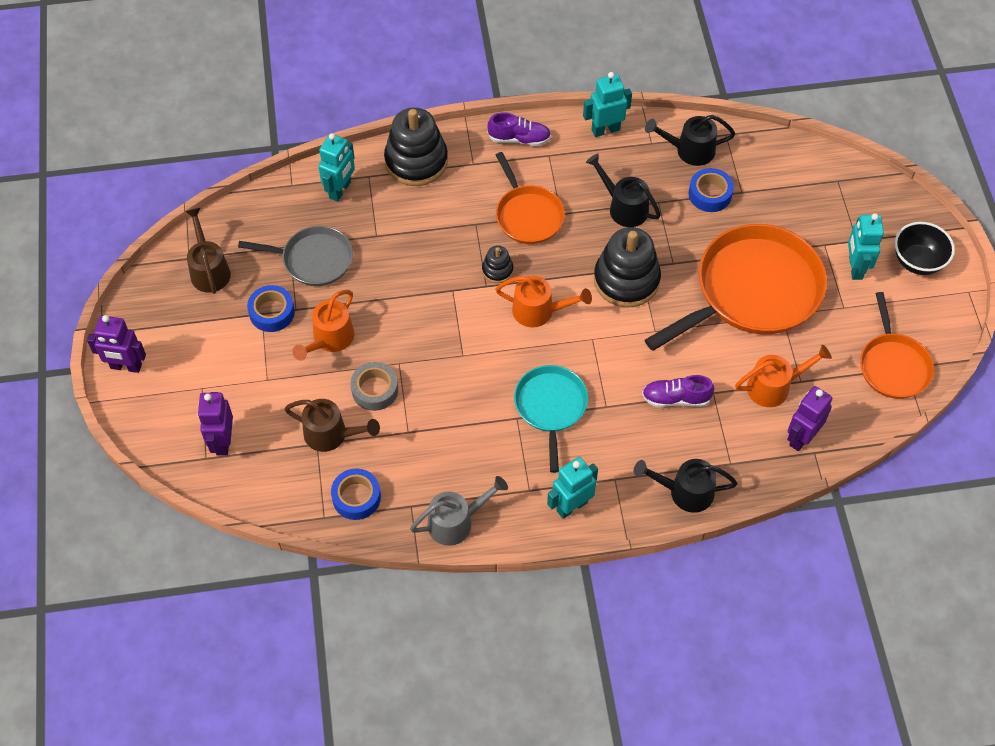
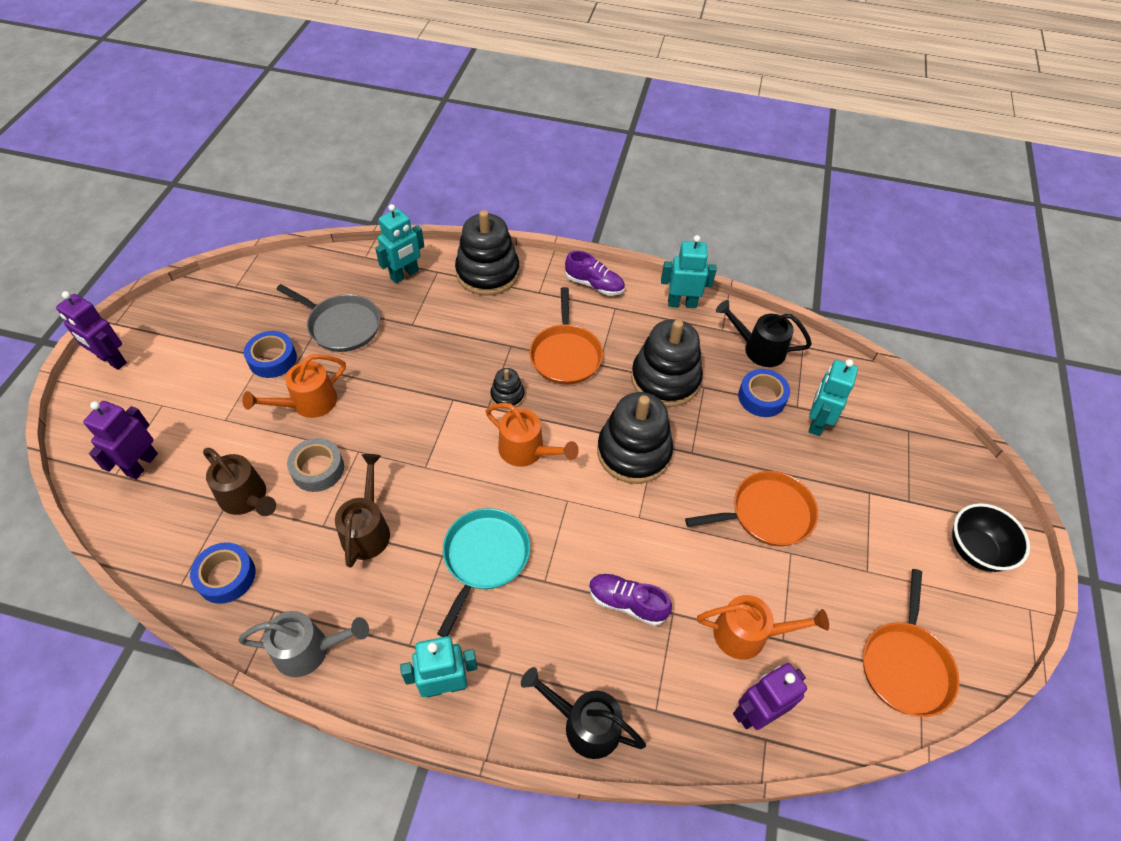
camera: 20 degrees right, 5 degrees down
brown watering can [185,207,231,294] -> brown watering can moved to [335,454,390,568]
black watering can [586,154,661,227] -> black stacking toy [631,319,703,407]
orange pan [645,224,827,351] -> orange pan [685,471,818,546], size x0.56
turquoise robot [848,213,884,280] -> turquoise robot moved to [809,359,858,436]

